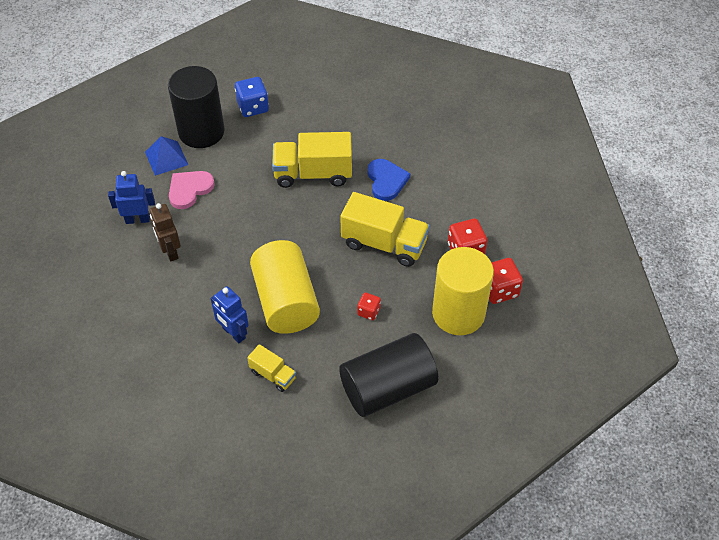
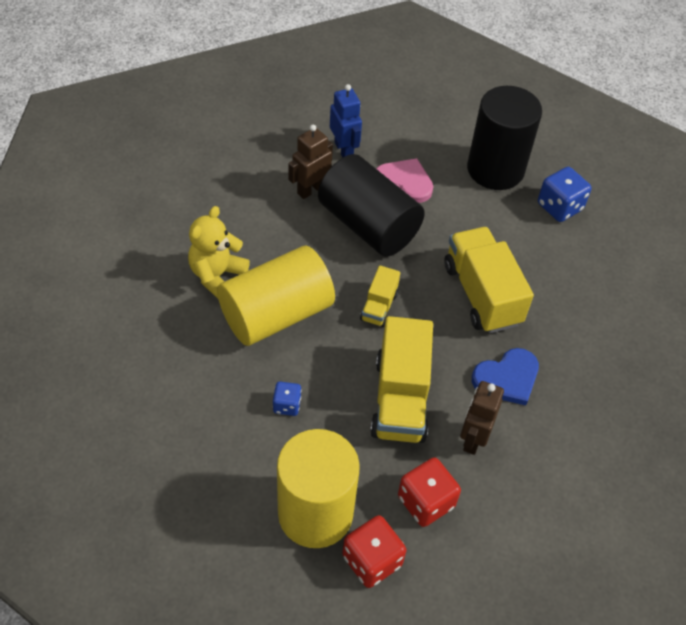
camera: 70 degrees right, 0 degrees up
blue pyramid [145,136,188,176] -> none
blue robot [210,286,249,343] -> yellow teddy bear [188,206,250,298]
yellow truck [247,344,296,392] -> yellow truck moved to [360,265,400,327]
black cylinder [339,333,439,417] -> black cylinder moved to [318,154,425,256]
red dice [357,293,381,320] -> blue dice [273,382,301,416]
none -> brown robot [460,381,504,455]

